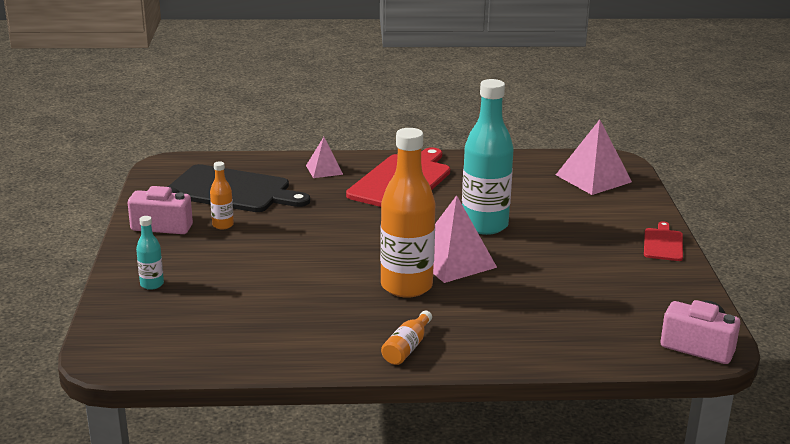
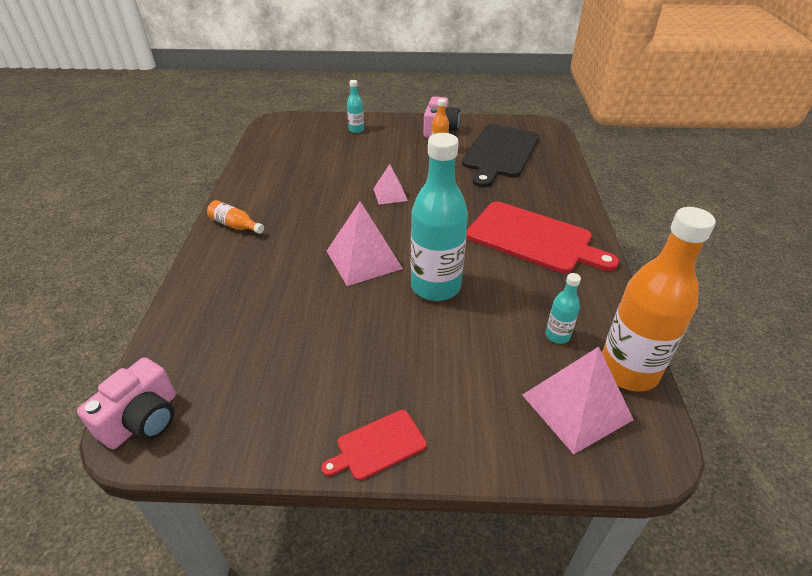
camera: 95 degrees right, 15 degrees up
pink pyramid [306,137,343,178] -> pink pyramid moved to [373,164,408,205]
orange bottle [380,128,436,298] -> orange bottle moved to [602,207,716,391]
red cutting board [644,221,683,261] -> red cutting board turned 135 degrees clockwise [321,410,427,481]
none -> turquoise bottle [546,273,581,344]

